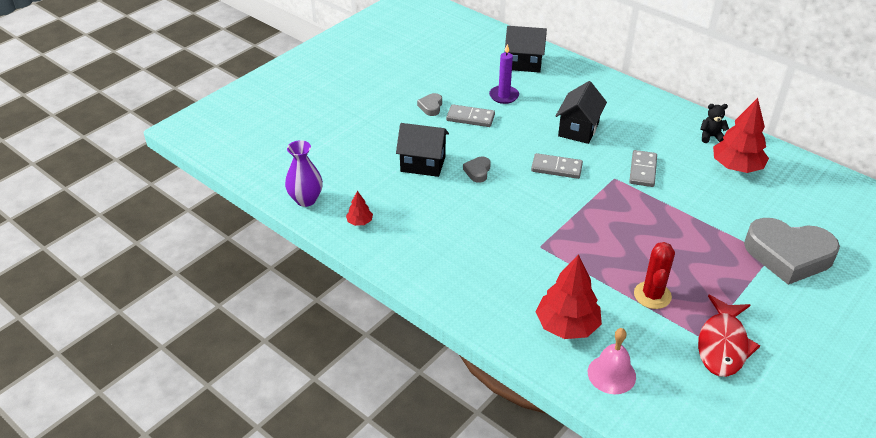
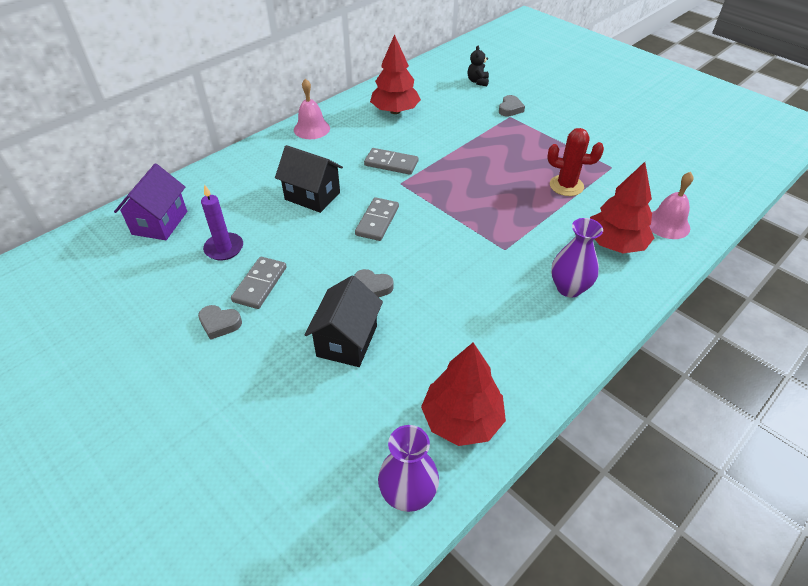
camera: 85 degrees left, 5 degrees up
red tree [346,191,373,226] -> red tree [421,342,506,446], size x2.15
black house [505,26,547,73] -> purple house [114,164,187,240]
red fish [698,295,760,377] -> none
black teddy bear [700,104,729,143] -> black teddy bear moved to [468,46,489,86]
grey heart [744,218,840,285] -> grey heart [499,95,525,117], size x0.41
none -> pink bell [294,79,330,139]
none -> purple vase [551,218,603,297]

